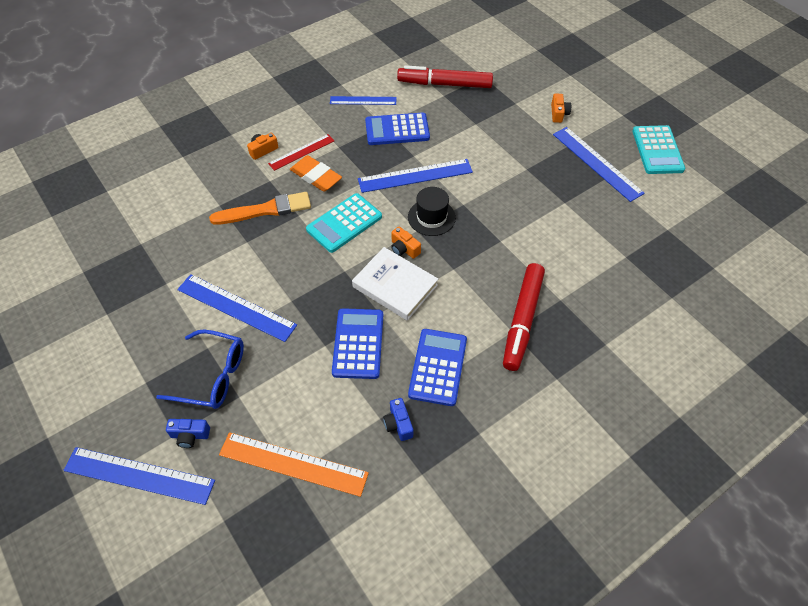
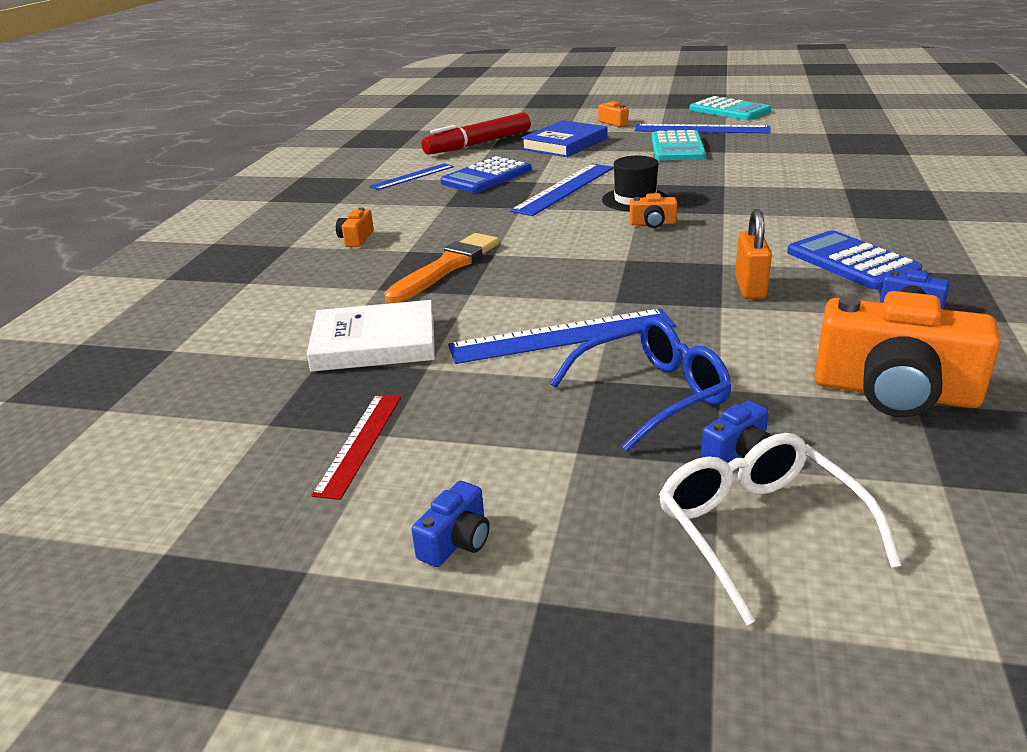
camera: 40 degrees left, 25 degrees down
blue ruler [63,447,215,505] -> white glasses [659,433,901,625]
orange ruler [219,432,369,497] -> orange camera [814,291,1000,417]
red ruler [268,134,335,171] -> red ruler moved to [311,394,401,500]
orange eraser [290,155,342,192] -> none
turquoise calculator [306,193,382,253] -> turquoise calculator moved to [652,130,706,161]
blue calculator [332,308,383,379] -> orange padlock [735,209,772,299]
white book [352,247,438,321] -> white book moved to [307,300,435,372]
red marker [503,263,545,371] -> none
none -> blue camera [412,481,490,567]
none -> blue book [521,120,608,157]

